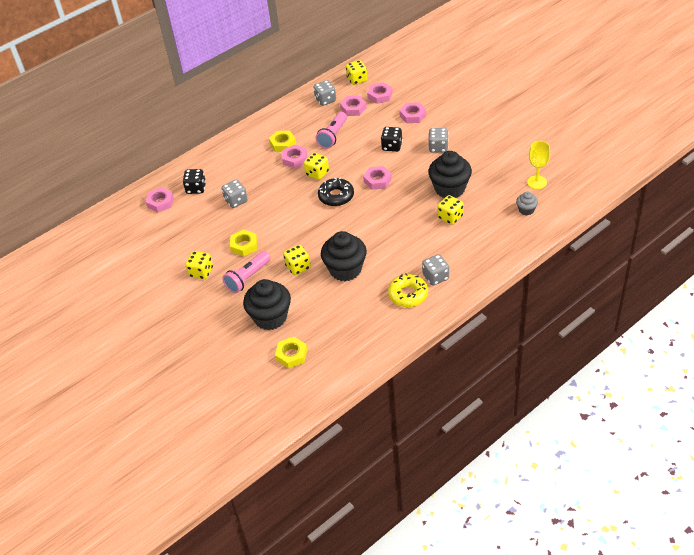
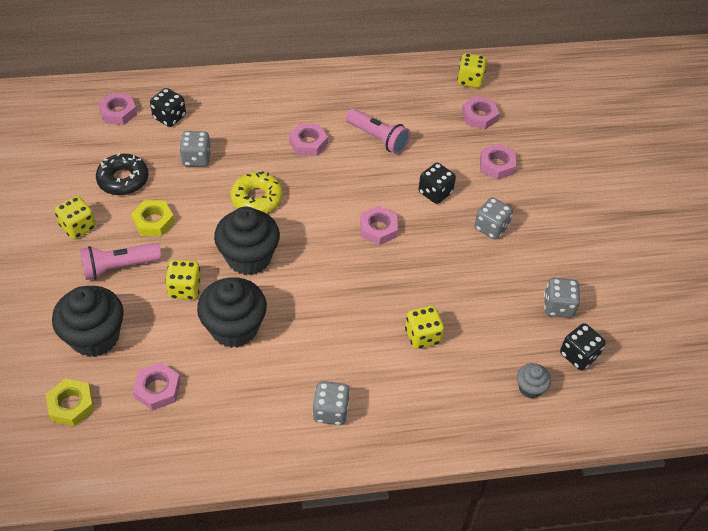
camera: 25 degrees right, 5 degrees up
yellow nut [269,131,296,152] -> none
yellow dice [304,153,329,180] -> none
grey dice [314,80,336,106] -> grey dice moved to [544,278,581,318]
pink flashlight [315,112,347,149] -> pink flashlight turned 105 degrees counterclockwise [346,108,410,154]
black donut [318,177,354,206] -> black donut moved to [96,153,149,195]
pink nut [340,96,367,116] -> pink nut moved to [133,362,181,411]
yellow donut [388,273,428,307] -> yellow donut moved to [231,172,283,213]
black cupcake [428,151,472,198] -> black cupcake moved to [214,207,280,275]
yellow goblet [527,141,550,189] -> black dice [560,323,606,370]

